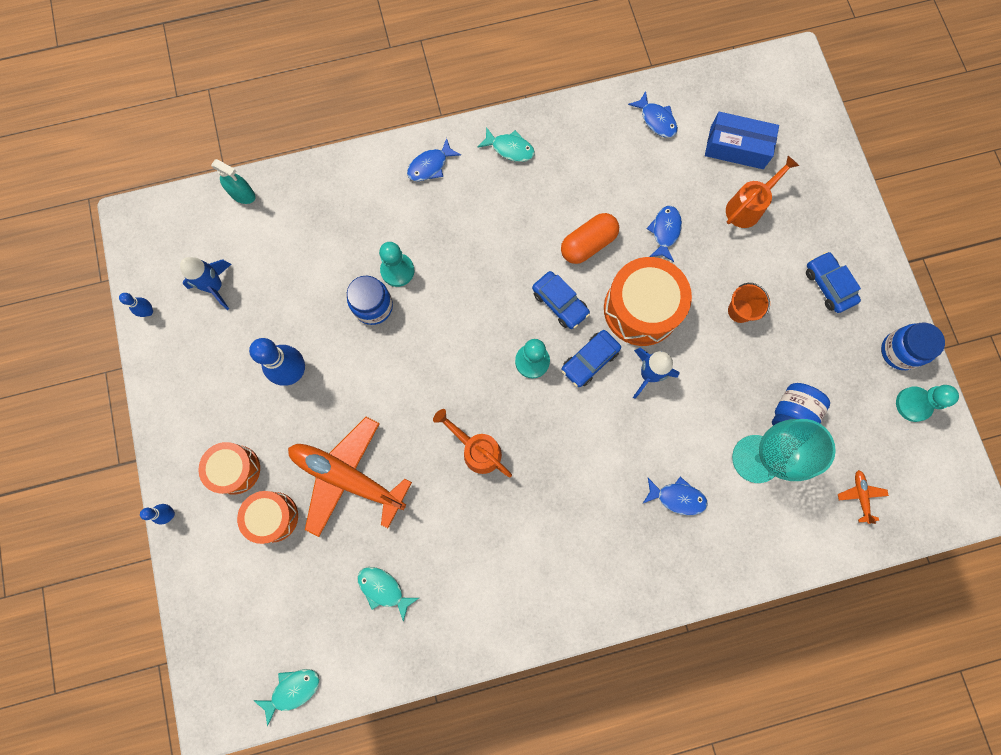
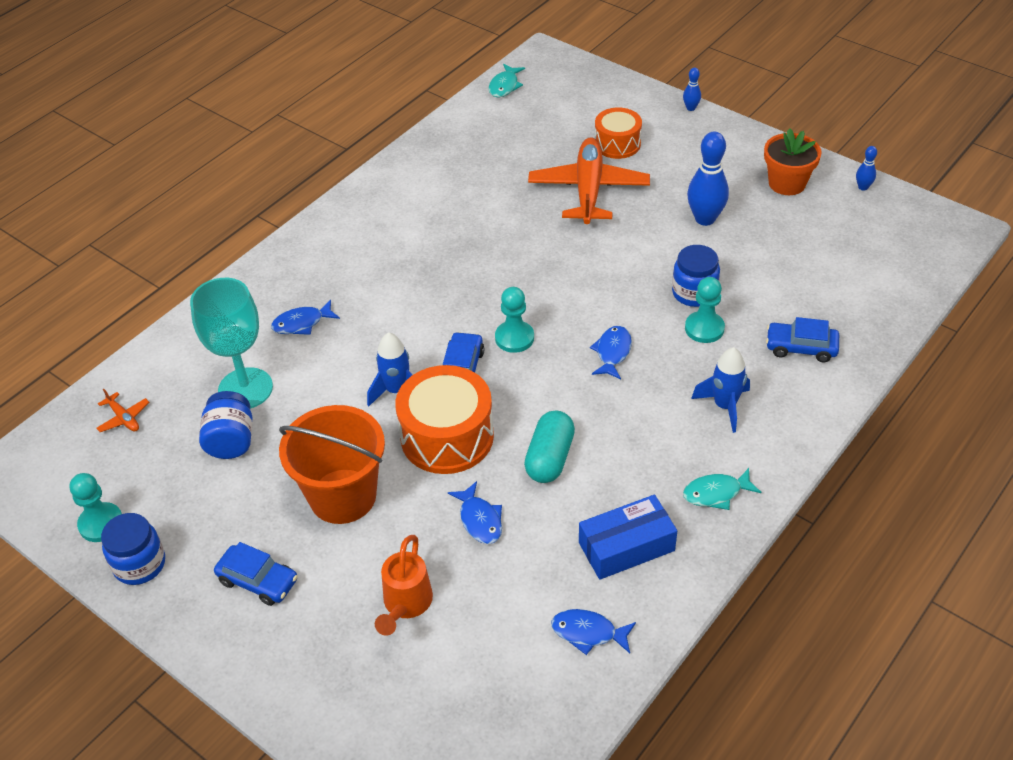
camera: 145 degrees right, 30 degrees down
blue rocket [180,257,232,310] -> blue rocket moved to [691,347,750,433]
orange drum [198,442,260,495] -> none
turquoise spray bottle [211,159,256,204] -> none
orange plane [288,417,412,537] -> orange plane turned 75 degrees counterclockwise [528,137,650,224]
turquoise fish [357,567,419,622] -> none
blue fish [407,138,461,181] -> blue fish moved to [590,326,632,380]
orange watering can [433,409,512,477] -> none
blue car [532,271,590,329] -> blue car moved to [766,317,839,362]
orange capsule [561,213,619,264] -> turquoise capsule [524,411,575,483]
blue box [705,112,779,169] -> blue box moved to [579,495,677,580]
orange bucket [728,283,770,323] -> orange bucket [279,405,385,524], size x2.14
none -> orange flower pot [764,128,822,195]

